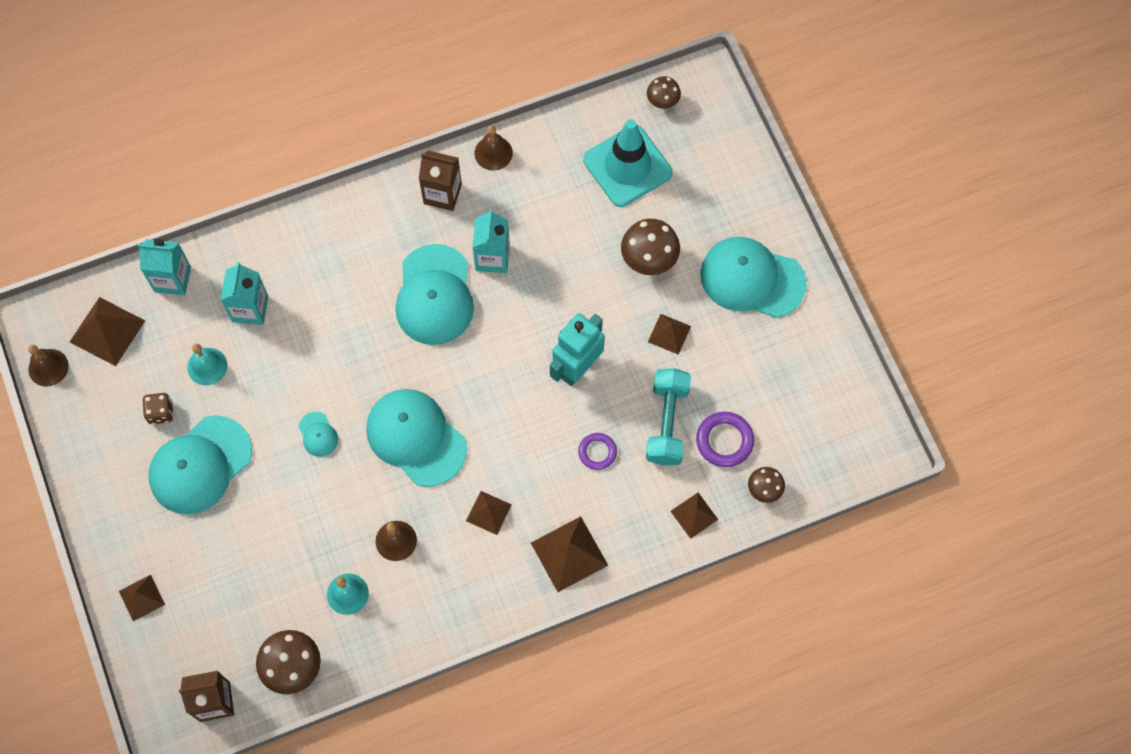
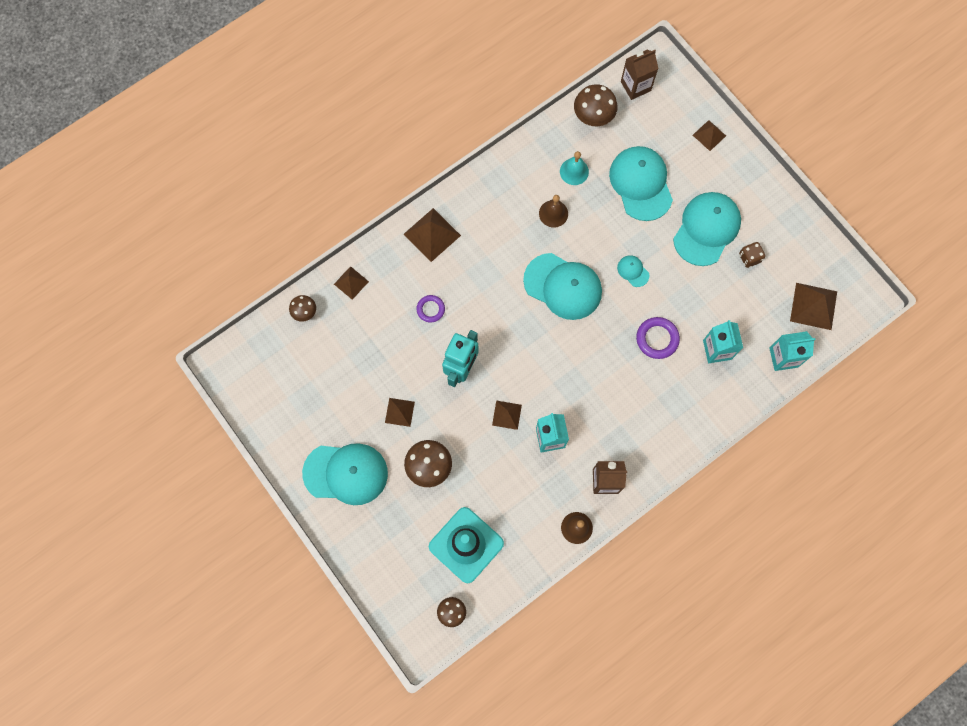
camera: 165 degrees right, 5 degrees up
brown bell [28,345,69,387] -> none
turquoise bell [187,344,228,386] -> none
turquoise cap [396,244,474,345] -> turquoise cap moved to [609,146,673,221]
brown pyramid [466,491,512,535] -> brown pyramid moved to [492,401,522,430]
turquoise dumbbell [646,368,691,466] -> none
purple ring [696,412,754,467] -> purple ring moved to [636,317,680,359]

